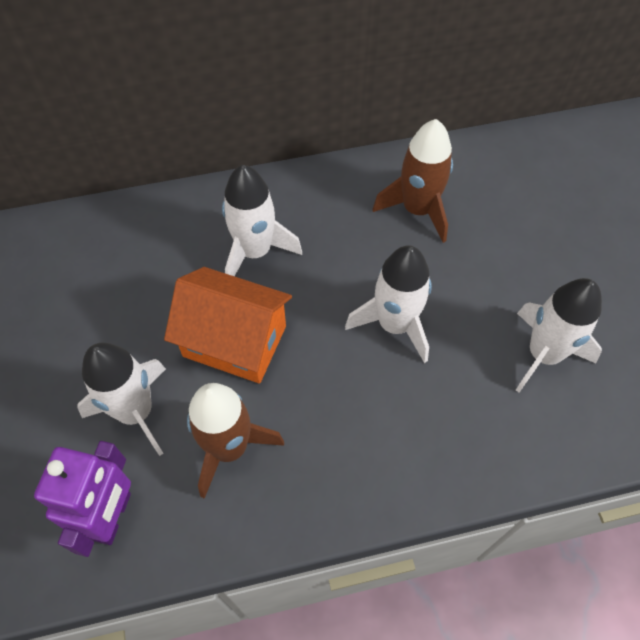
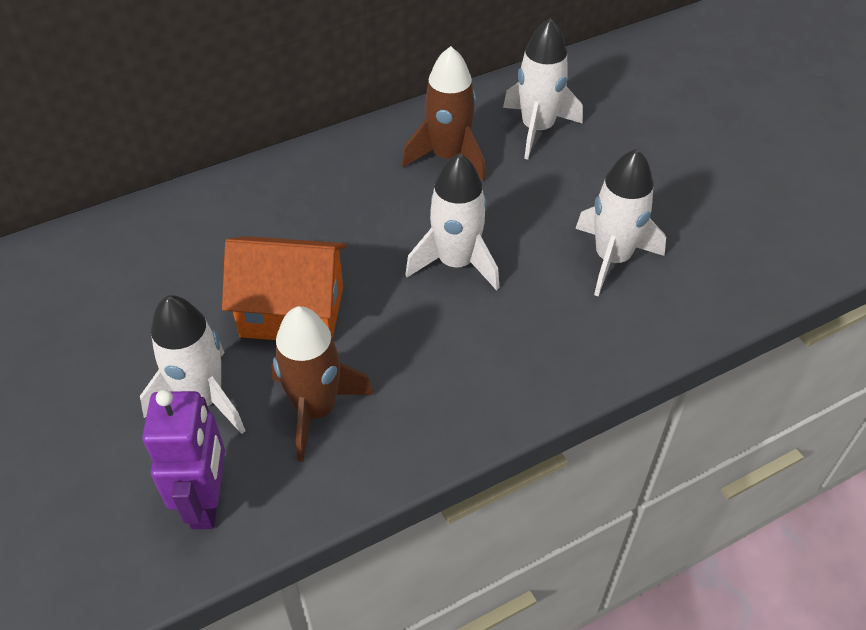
camera: 15 degrees left, 10 degrees down
white rocket [222,165,302,276] -> white rocket moved to [503,18,583,160]

